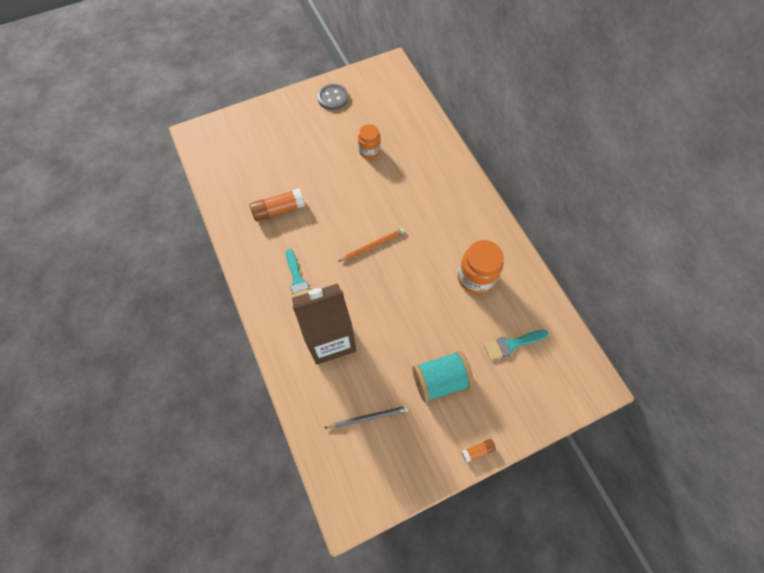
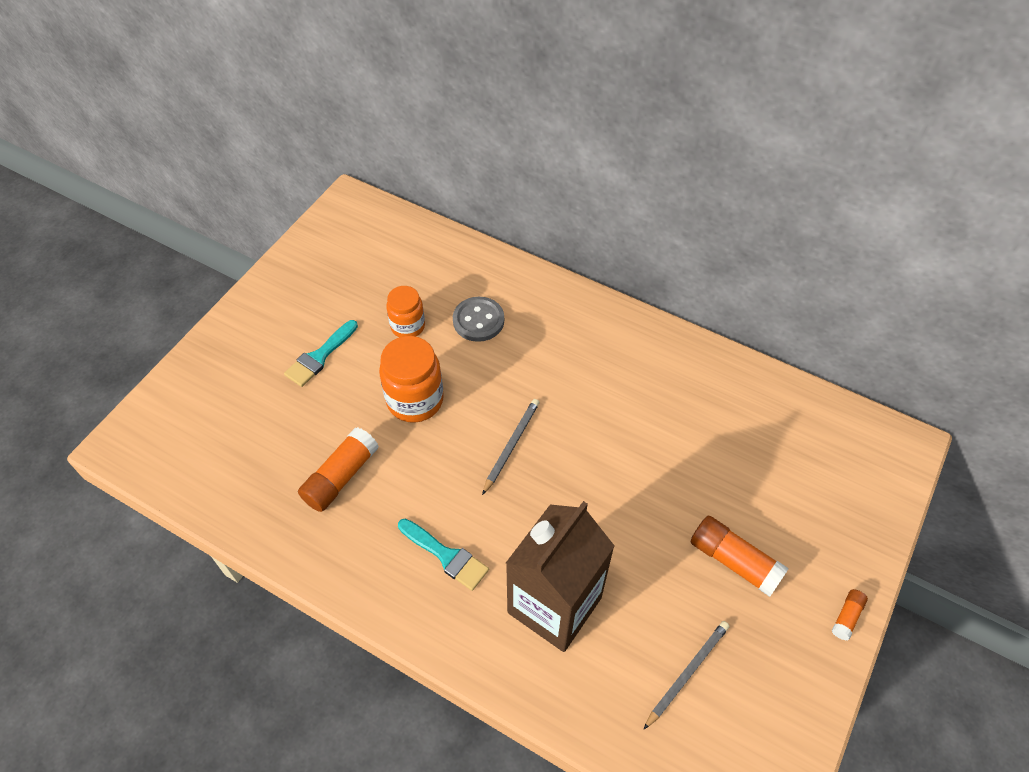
camera: 35 degrees left, 10 degrees down
grey button [317,84,348,110] -> grey button moved to [453,297,504,342]
orange pencil [338,228,405,262] -> grey pencil [482,399,539,495]
turquoise spool [413,351,474,402] -> orange glue stick [691,516,789,597]
orange jar [458,240,504,294] -> orange jar moved to [379,336,444,423]
turquoise brush [484,330,548,360] -> turquoise brush moved to [284,320,358,387]

